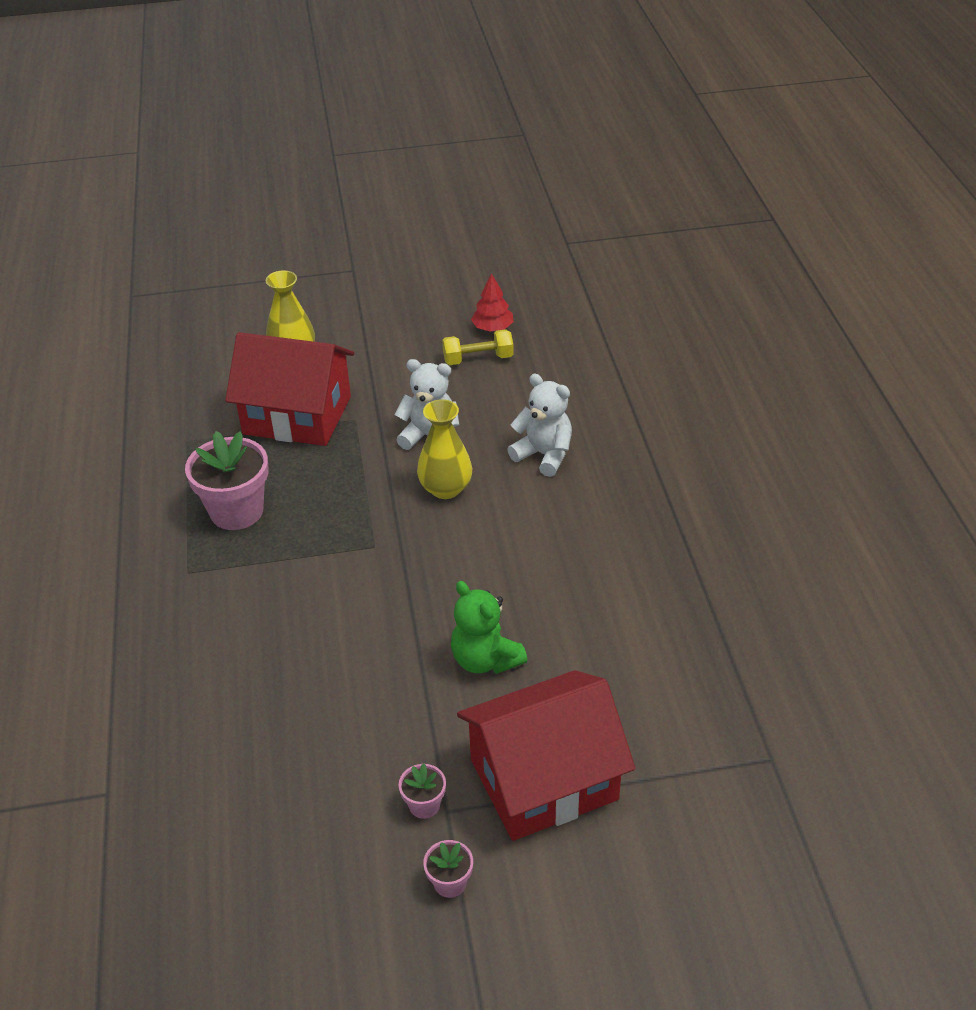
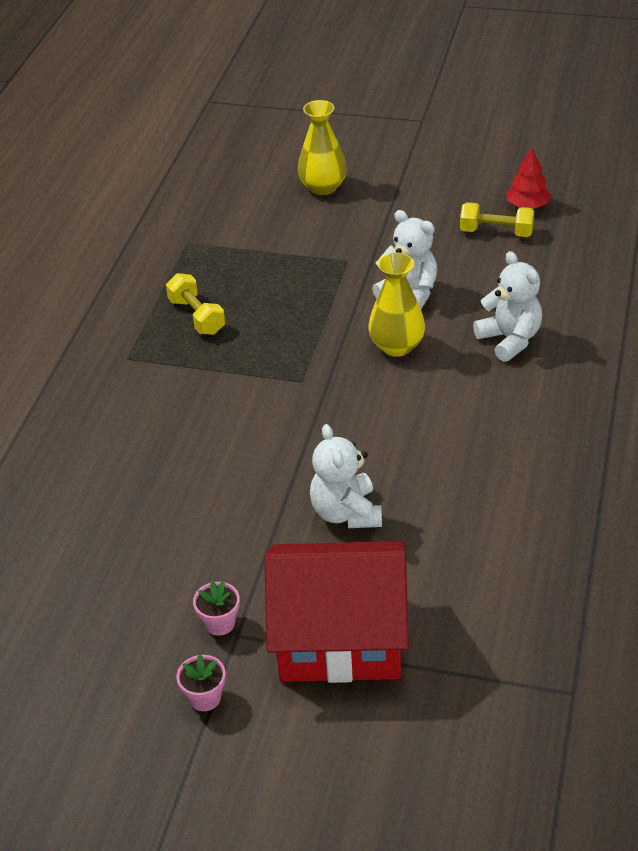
camera: 25 degrees right, 0 degrees up
pink flower pot [185,431,268,530] -> yellow dumbbell [166,273,225,335]
red house [225,332,354,446] -> none
green teddy bear [451,581,528,674] -> white teddy bear [310,424,382,528]

